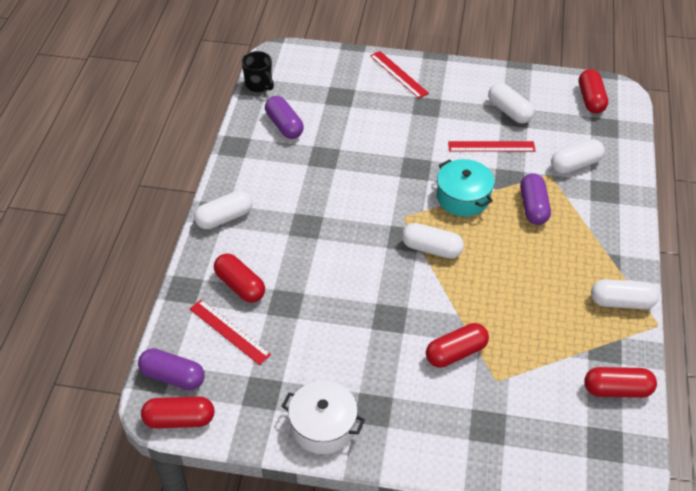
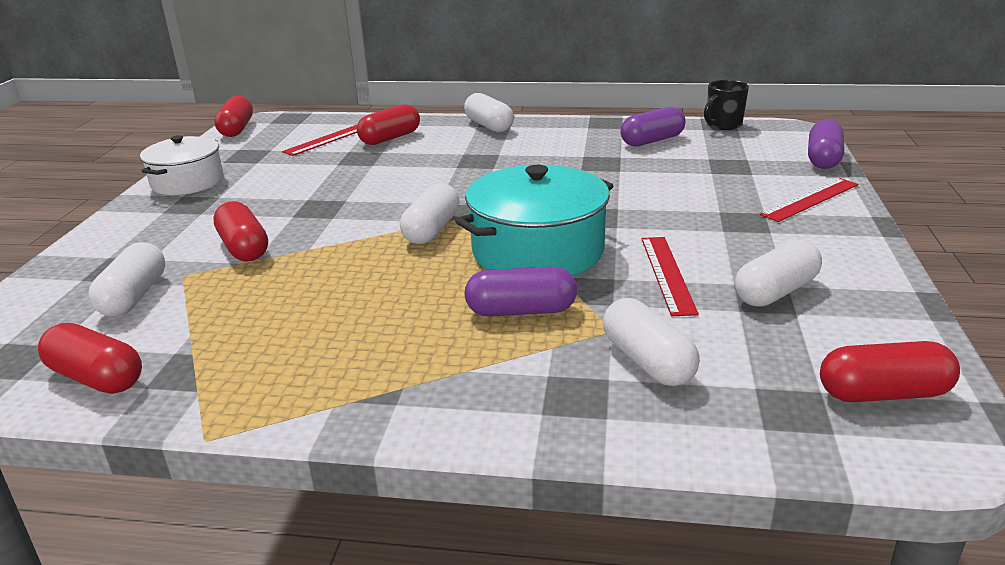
camera: 90 degrees right, 20 degrees down
purple capsule [138,348,205,390] -> purple capsule moved to [808,119,844,169]
turquoise pot [437,159,494,216] -> turquoise pot [455,165,613,276], size x1.51
red capsule [584,367,657,398] -> red capsule turned 60 degrees counterclockwise [38,323,142,394]
white capsule [591,279,659,309] -> white capsule moved to [88,242,165,317]

